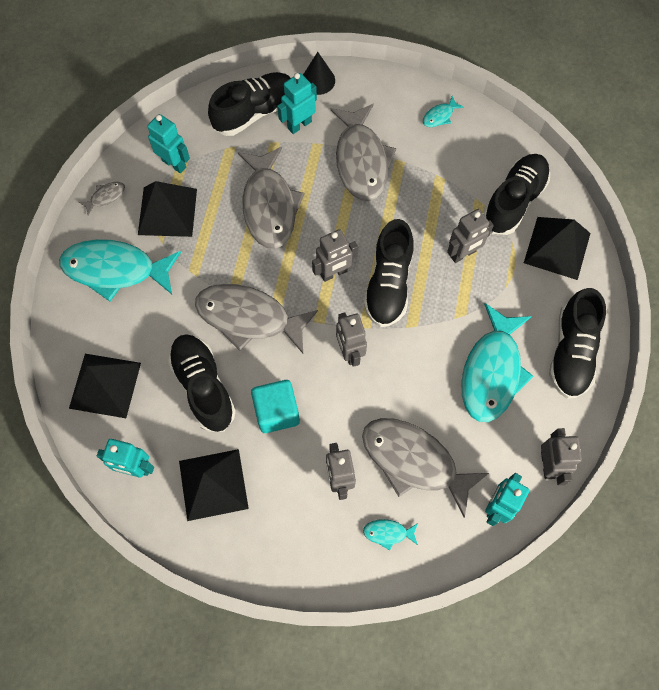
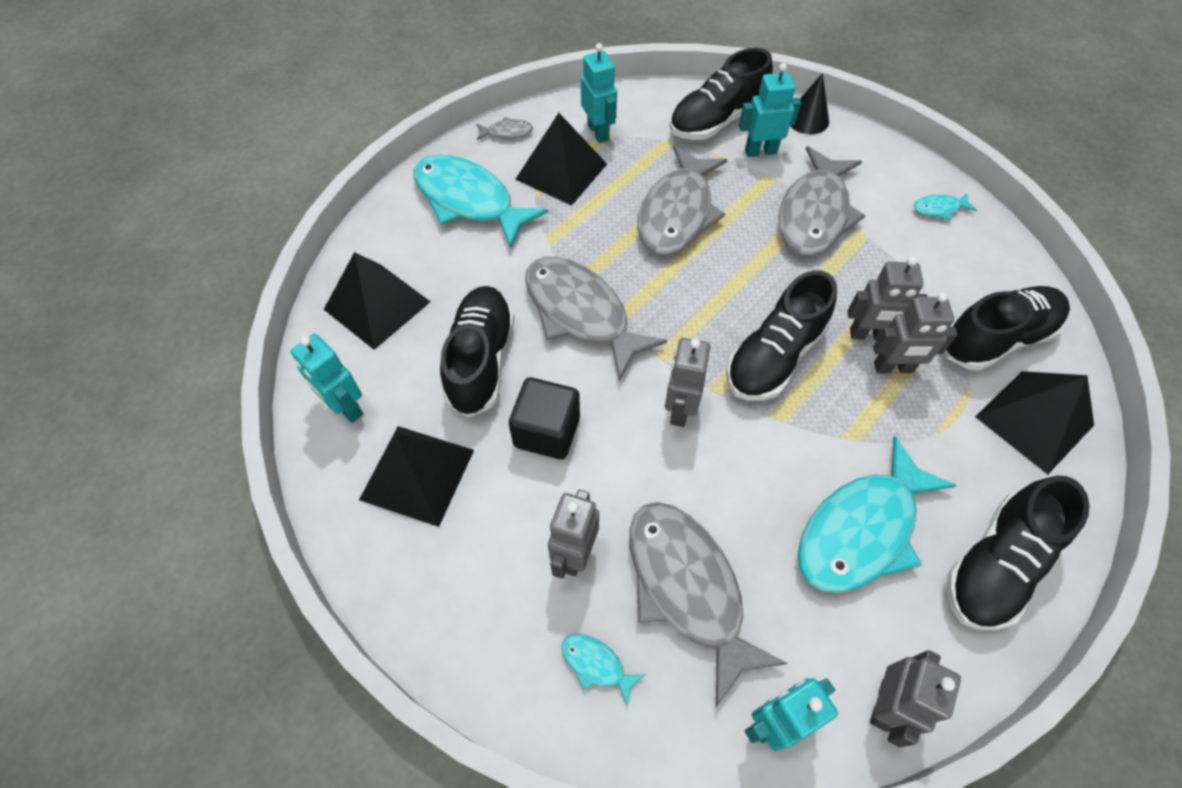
camera: 30 degrees right, 10 degrees down
black shoe [208,72,291,136] -> black shoe turned 150 degrees clockwise [669,48,773,140]
turquoise cube [251,380,300,433] -> black cube [509,377,580,459]
grey robot [312,229,358,282] -> grey robot moved to [848,256,927,340]

